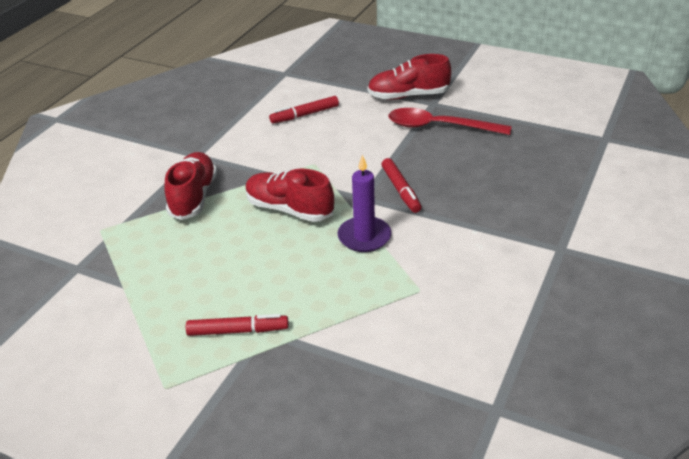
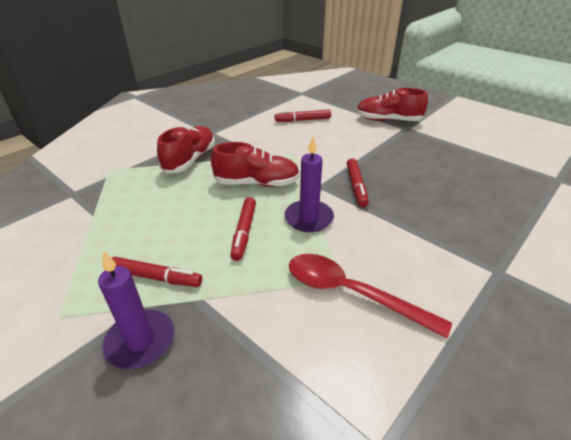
camera: 15 degrees right, 0 degrees up
red shoe [246,169,334,222] -> red shoe turned 135 degrees clockwise [211,142,300,187]
red spoon [388,108,511,135] -> red spoon moved to [289,254,452,338]
none -> purple candle [98,250,174,369]
none -> red marker [230,197,256,261]

